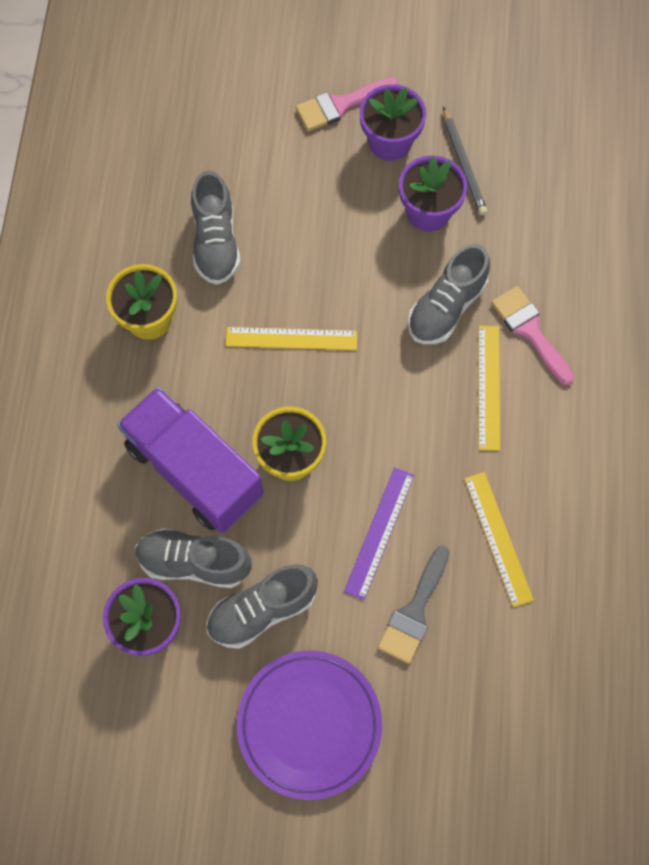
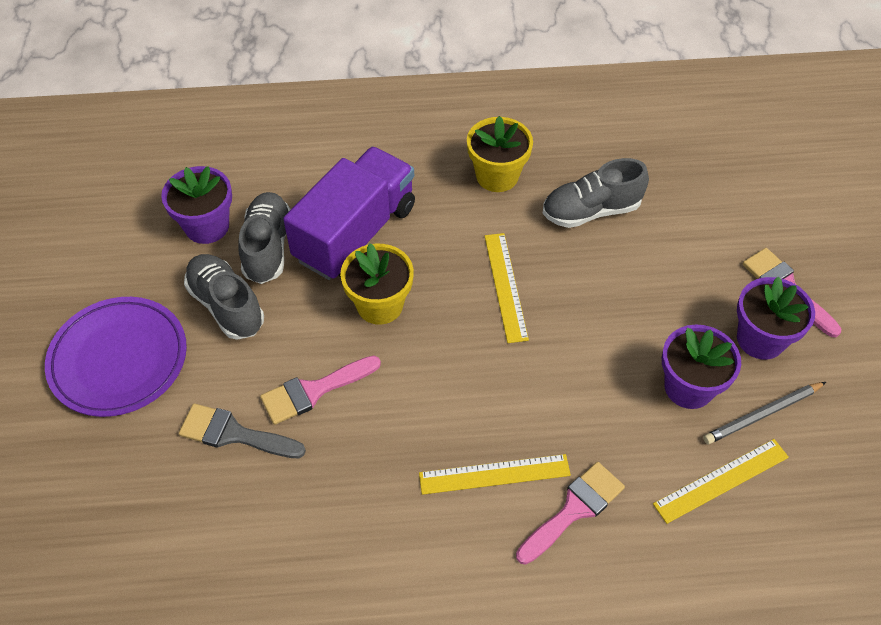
camera: 80 degrees right, 15 degrees down
purple ruler [344,467,414,600] -> pink brush [260,356,381,425]
grey shoe [408,244,490,344] -> none
yellow ruler [464,472,534,607] -> yellow ruler moved to [653,439,789,524]

